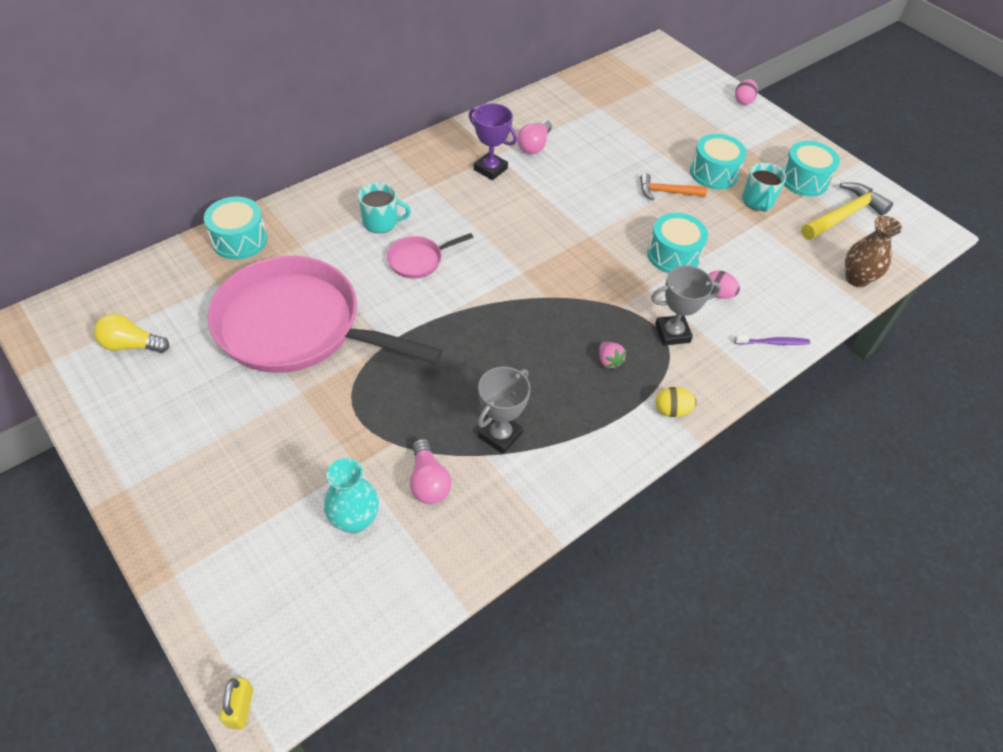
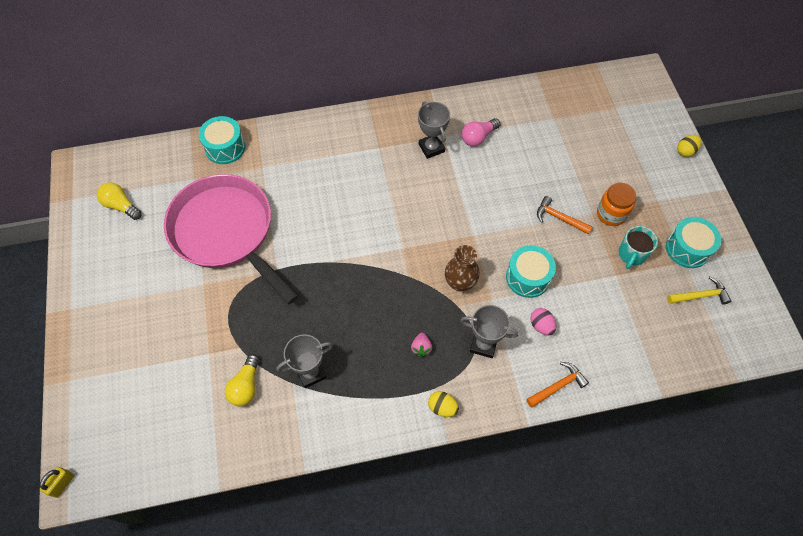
camera: 30 degrees right, 10 degrees up
turquoise vase [324,458,379,533] -> none
turquoise mug [358,183,411,233] -> none
pink pan [387,233,474,279] -> none
pink light bulb [410,439,452,504] -> yellow light bulb [225,354,259,406]
purple trophy [469,103,517,180] -> grey trophy [418,101,450,159]
turquoise drum [690,134,747,189] -> orange jar [597,183,636,226]
purple toothbrush [734,335,810,345] -> orange hammer [526,362,589,408]
pink egg [735,79,758,105] -> yellow egg [677,135,702,157]
yellow hammer [801,182,893,240] -> yellow hammer [667,276,731,305], size x0.64
brown vase [845,216,902,287] -> brown vase moved to [445,245,480,292]

